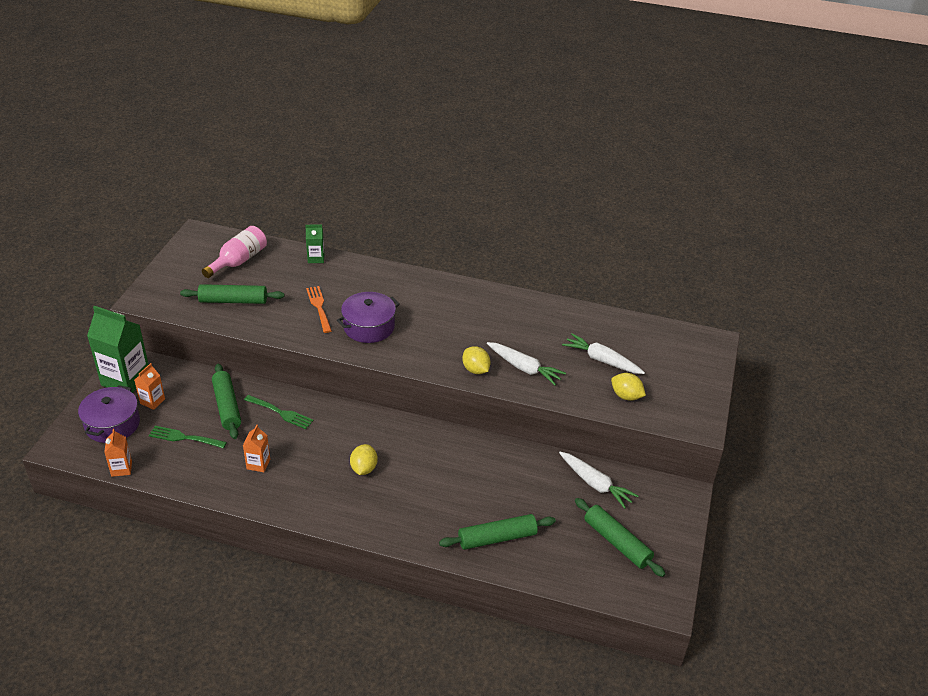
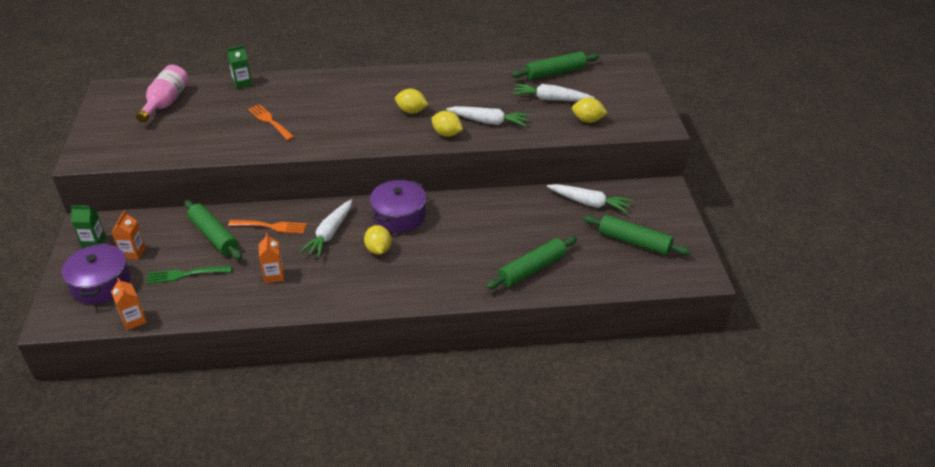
camera: 20 degrees left, 0 degrees up
green carton [87,306,149,393] -> green carton [70,205,106,248], size x0.49
green rolling pin [180,284,285,304] -> green rolling pin moved to [511,51,599,80]
green fork [244,395,314,429] -> orange fork [228,220,307,234]
purple pot [337,292,400,343] -> purple pot moved to [370,180,426,233]
none -> white carrot [299,199,352,258]
none -> yellow lemon [395,89,428,114]

